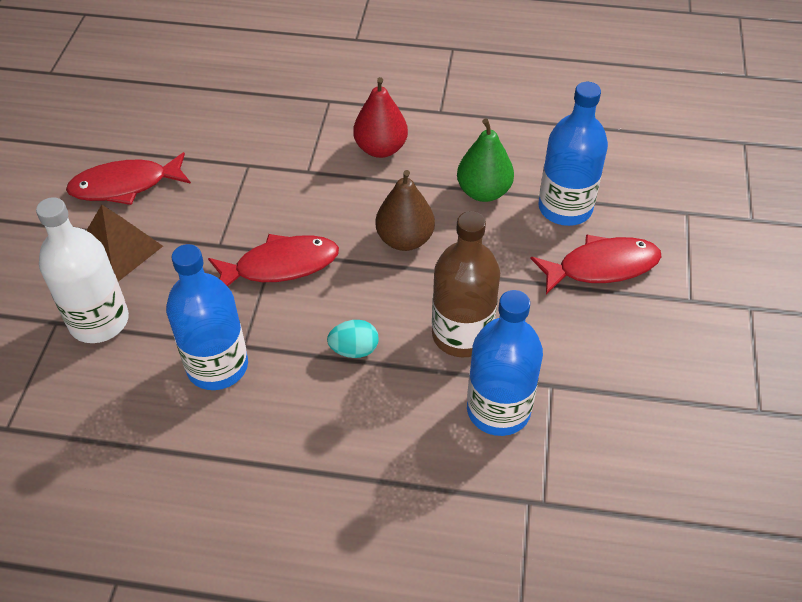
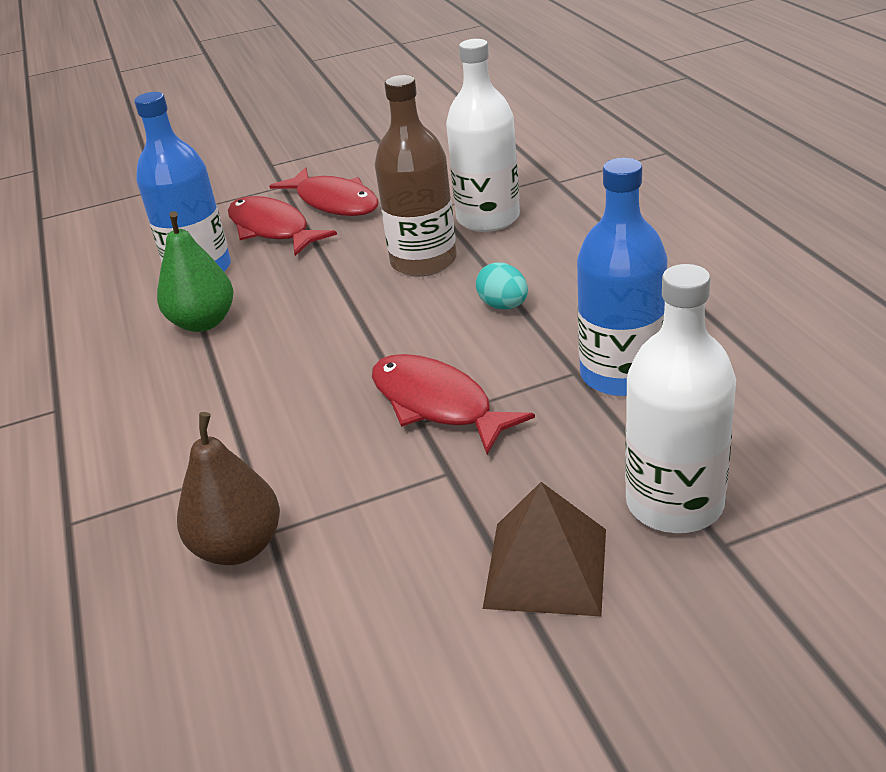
camera: 115 degrees left, 15 degrees down
red fish [66,152,191,205] -> red fish moved to [269,167,379,216]
red pear [353,77,408,158] -> none
brown pear [376,170,435,251] -> brown pear moved to [177,412,280,565]
blue bottle [467,290,543,436] -> white bottle [446,39,520,232]

